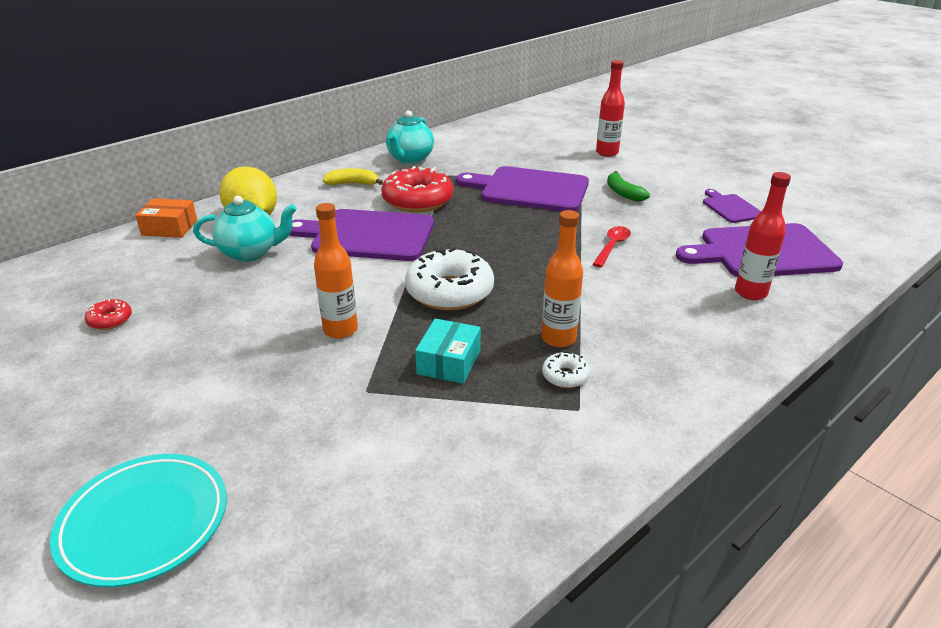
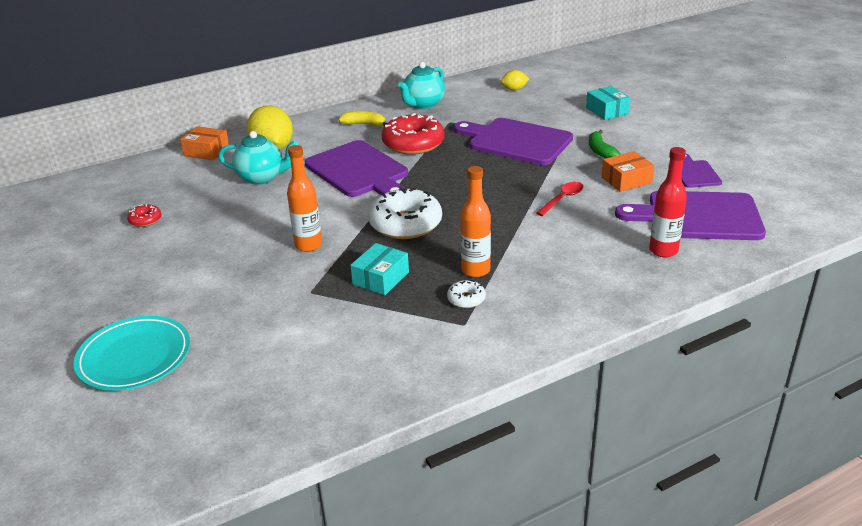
camera: 15 degrees right, 0 degrees up
purple cutting board [289,209,434,261] -> purple cutting board turned 150 degrees counterclockwise [305,140,408,197]
red bottle [596,60,625,157] -> turquoise box [586,86,630,120]
none -> yellow lemon [501,70,529,90]
none -> orange box [601,151,654,192]

